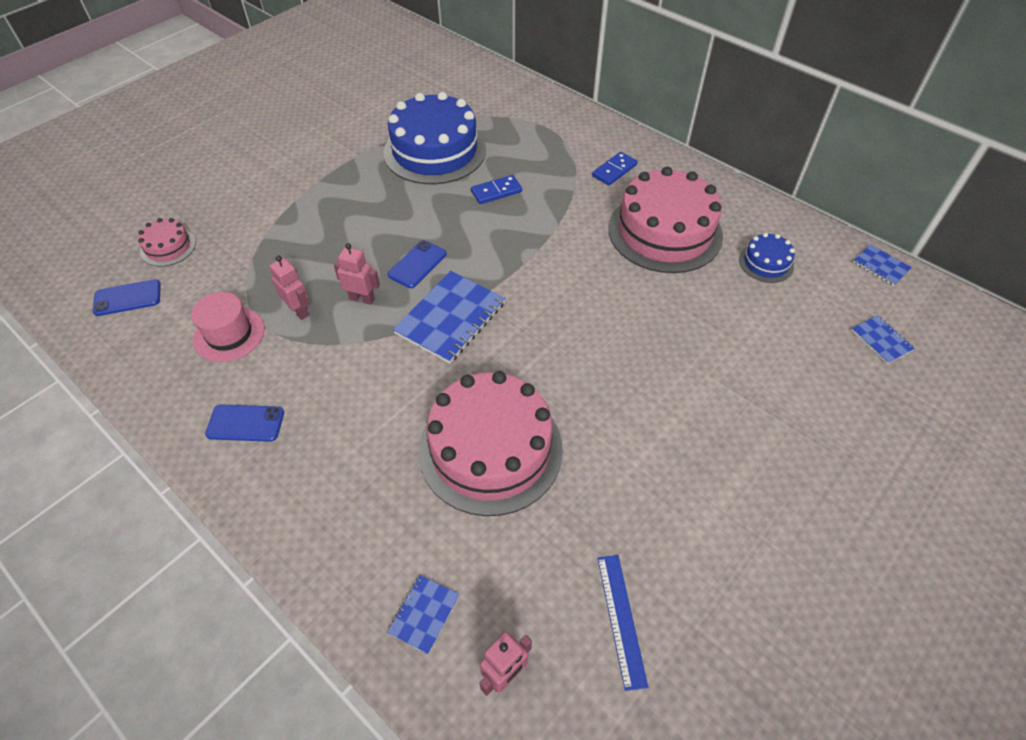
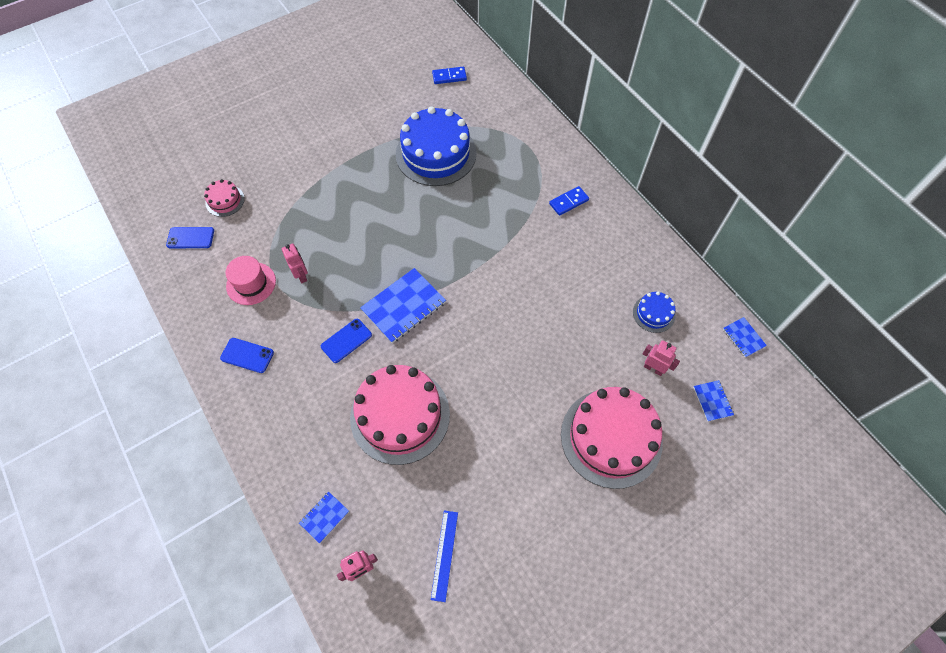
camera: 15 degrees right, 10 degrees up
pink robot [334,243,380,305] -> pink robot moved to [643,340,680,376]
blue phone [388,240,447,288] -> blue phone moved to [321,319,372,363]
blue domino [471,175,522,204] -> blue domino moved to [432,67,467,84]
pink cake [608,167,723,273] -> pink cake moved to [561,387,663,489]

